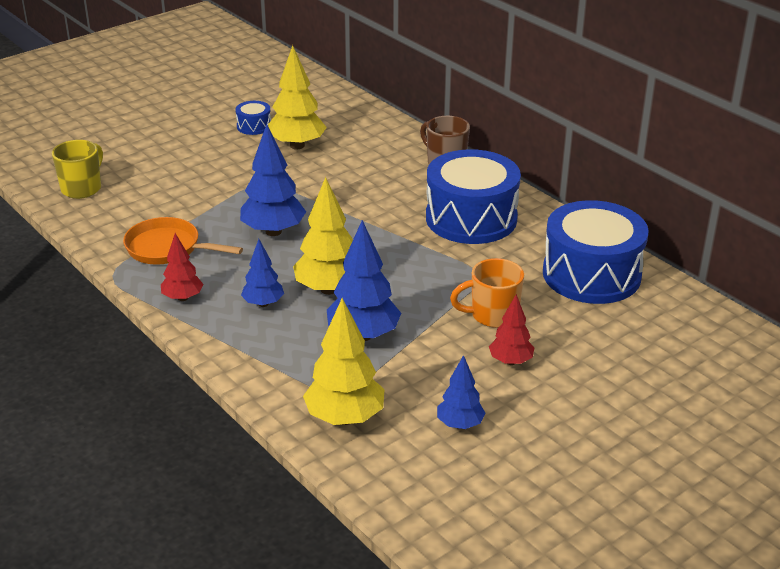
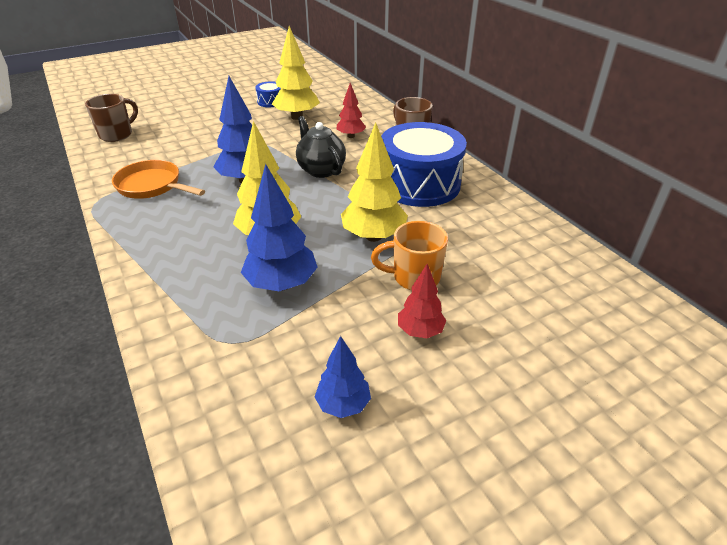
camera: 10 degrees right, 5 degrees up
yellow mug [52,140,103,199] -> brown mug [85,94,138,142]
red tree [161,233,203,301] -> red tree moved to [337,83,366,138]
blue tree [241,239,284,307] -> none
yellow tree [303,298,385,425] -> yellow tree moved to [341,122,408,242]
blue drum [543,200,649,304] -> none
none -> black teapot [296,116,346,178]

